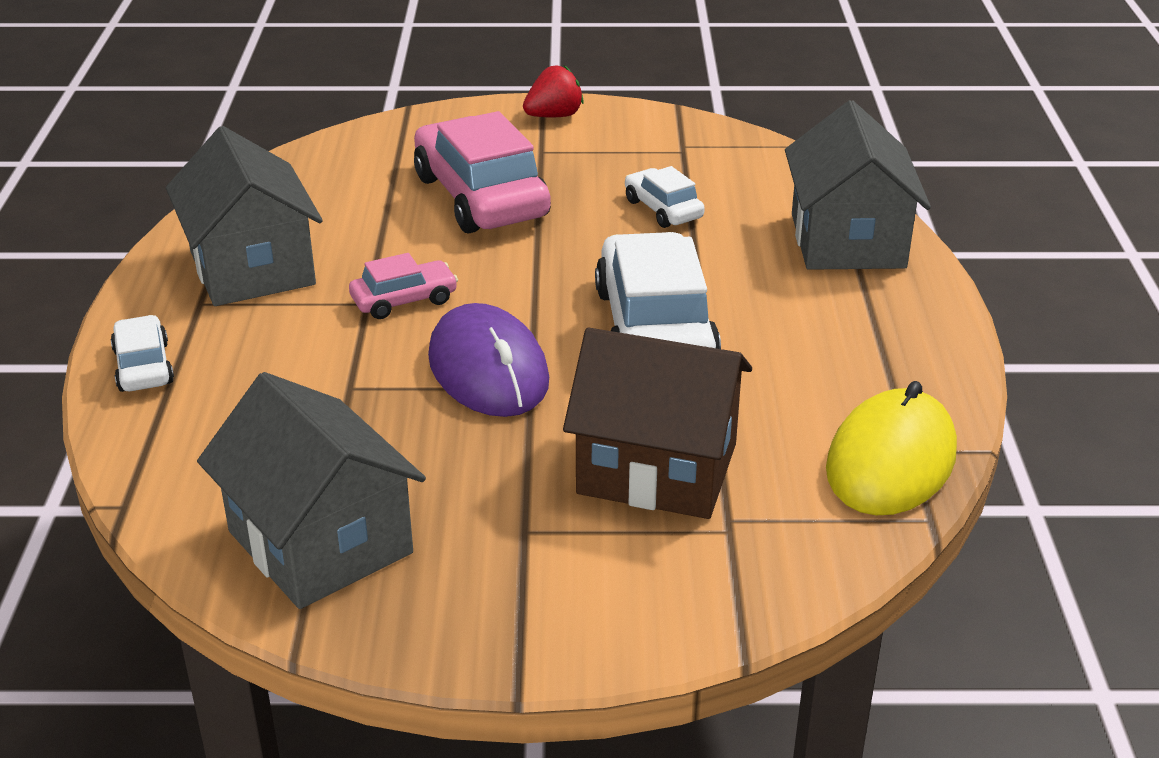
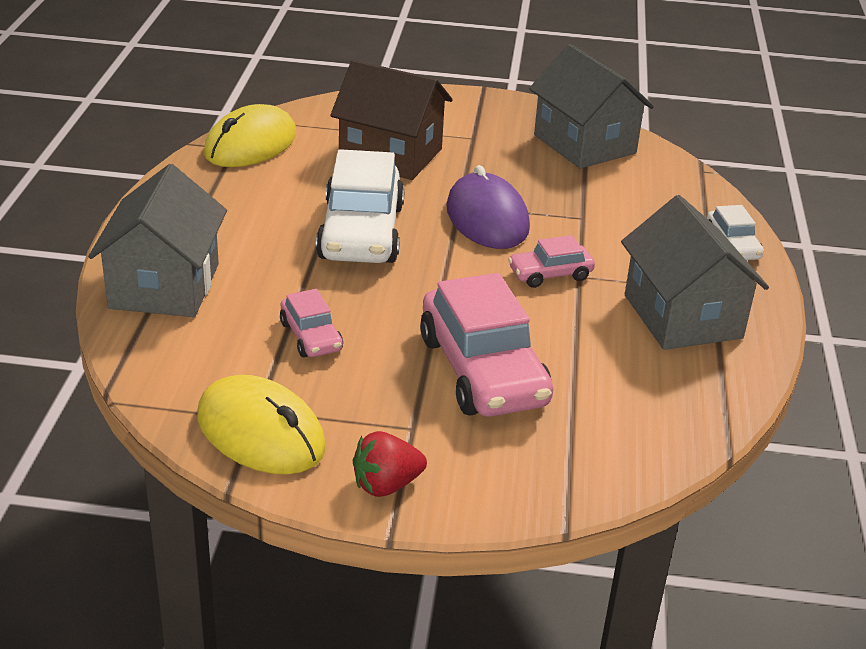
camera: 175 degrees left, 0 degrees up
white car [625,166,705,228] -> pink car [280,289,343,357]
none -> yellow mouse [197,375,326,475]

